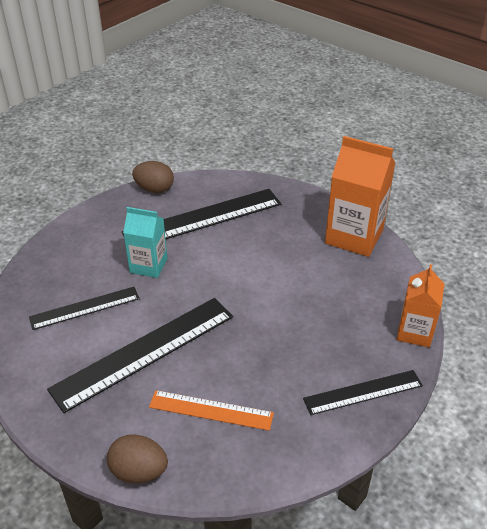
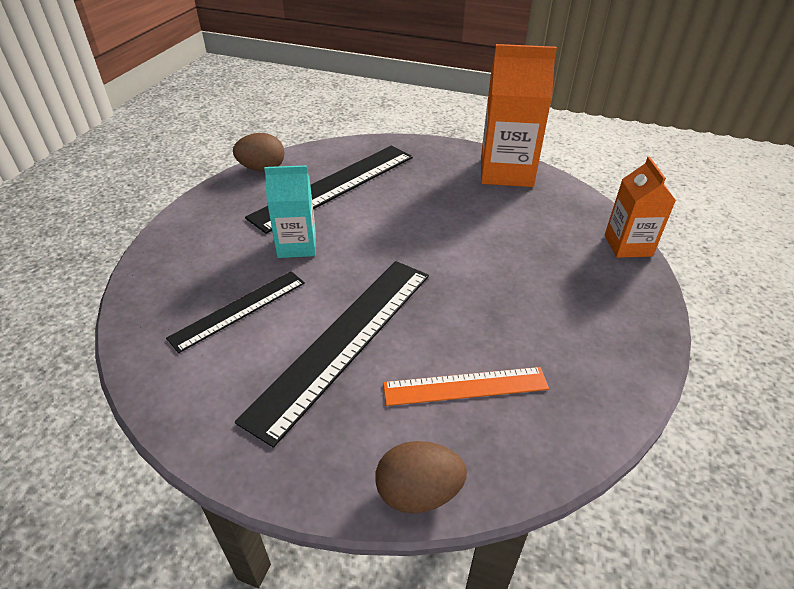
camera: 20 degrees left, 0 degrees up
black ruler [303,370,423,415] -> none

